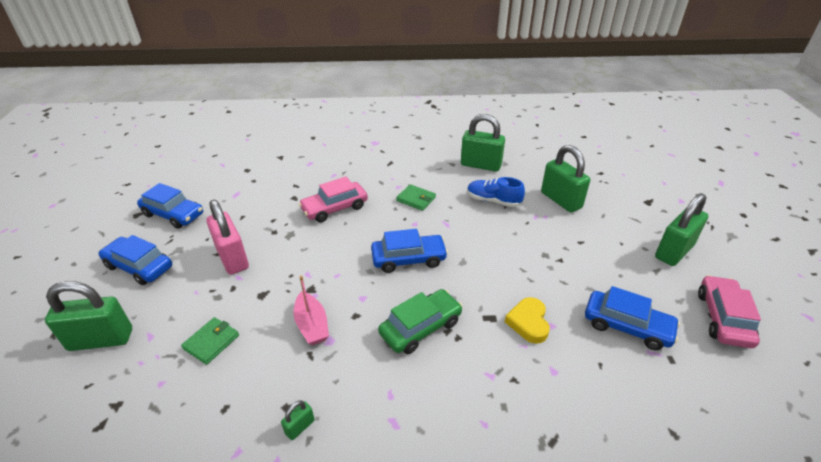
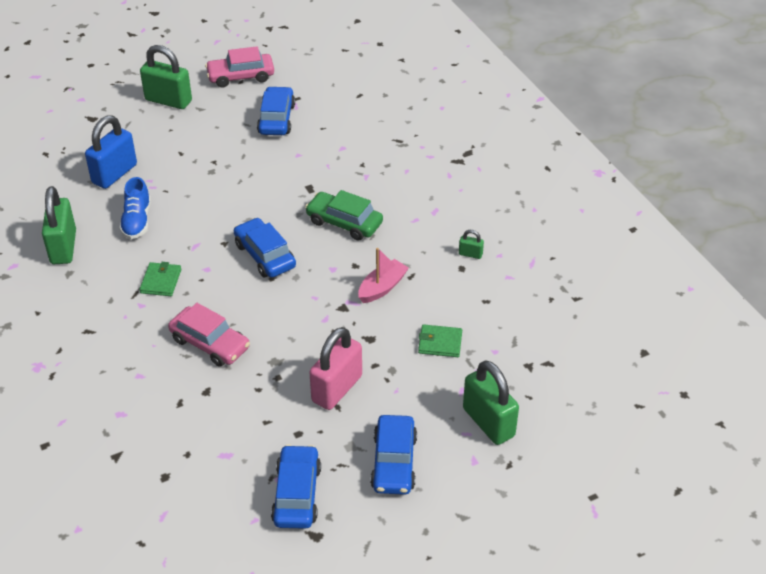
camera: 115 degrees left, 5 degrees up
yellow heart [505,297,550,344] -> none
green padlock [541,145,590,212] -> blue padlock [85,115,137,189]

